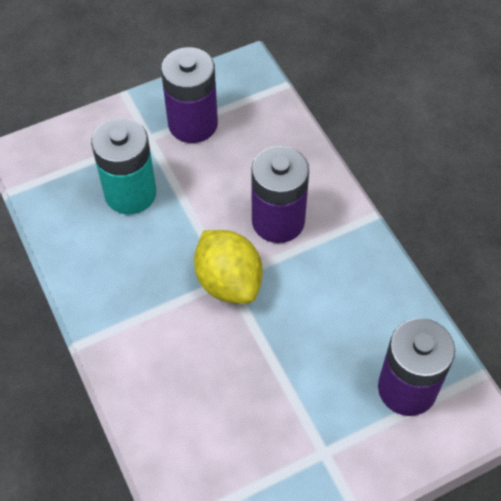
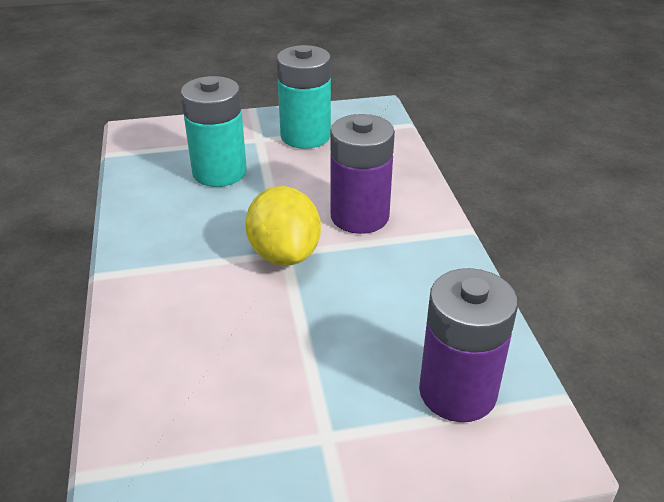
camera: 15 degrees right, 20 degrees down
purple battery [161,47,218,143] -> turquoise battery [277,45,331,149]

